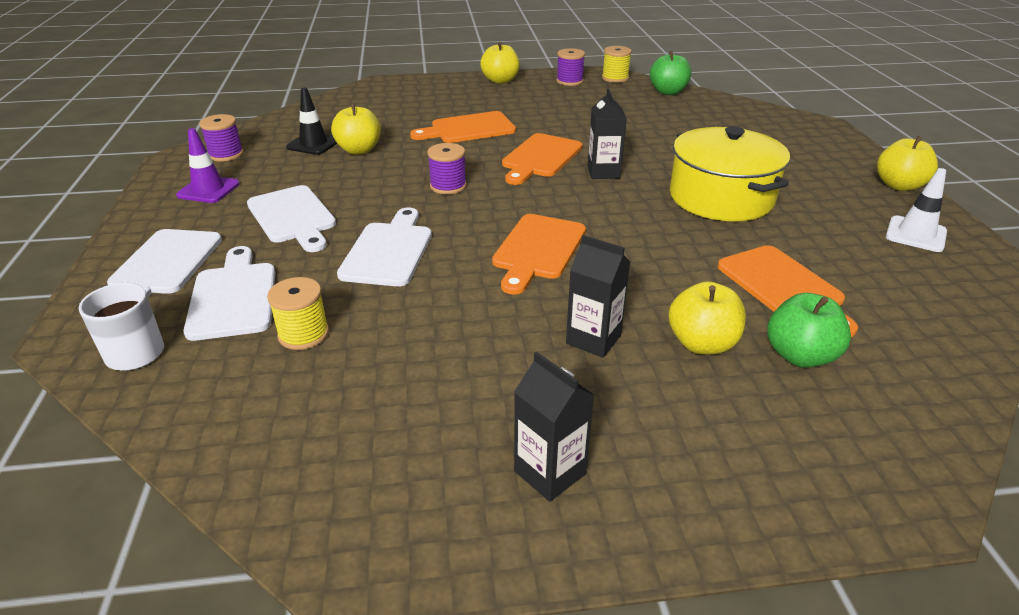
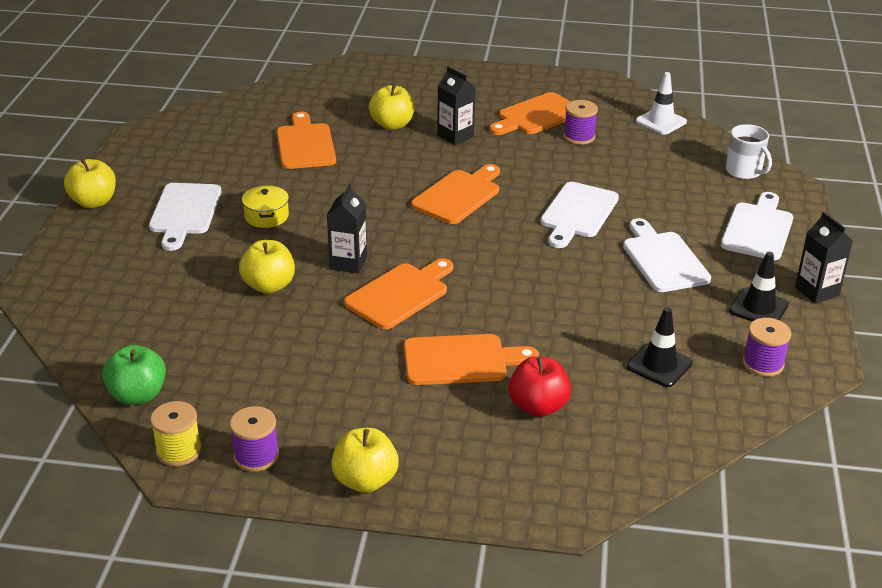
camera: 165 degrees left, 0 degrees up
purple traffic cone [176,128,240,203] -> black traffic cone [729,252,789,322]
white cutting board [183,246,275,341] -> white cutting board moved to [149,183,221,251]
yellow spool [267,277,329,350] -> none
yellow apple [331,103,381,155] -> yellow apple moved to [239,240,295,294]
purple spool [427,143,467,195] -> purple spool moved to [563,100,598,145]
black carton [514,351,594,502] -> black carton moved to [795,212,853,304]
yellow pot [670,126,790,221] -> yellow pot [242,185,289,228], size x0.45
green apple [767,293,851,368] -> none
white traffic cone [886,168,947,252] -> white traffic cone moved to [636,72,687,135]
none -> orange cutting board [489,92,570,135]
none -> red apple [509,356,571,417]

